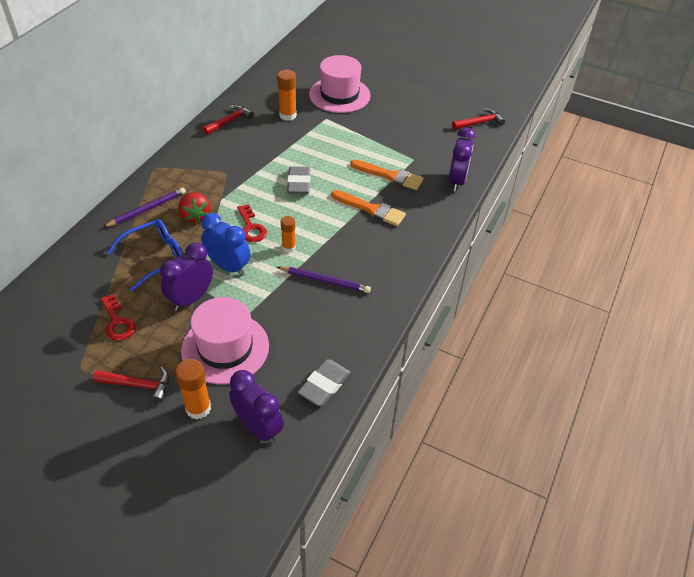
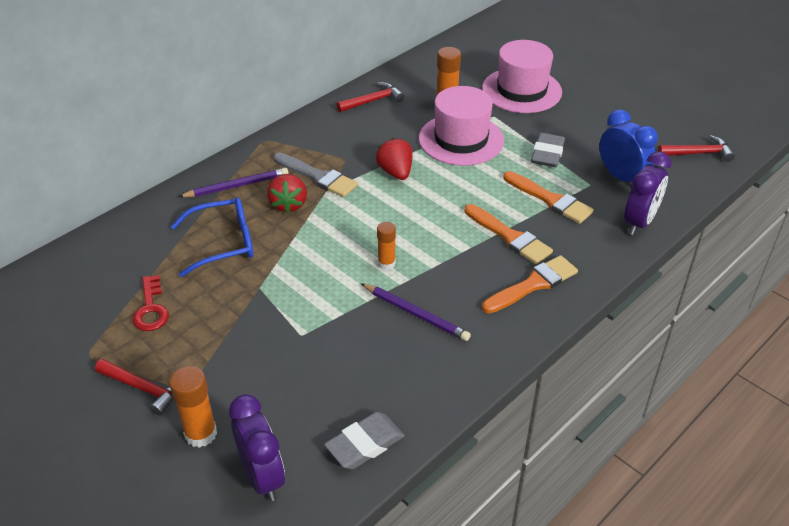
camera: 20 degrees right, 5 degrees down
purple clock [160,242,213,311] -> none
pink hat [181,297,269,384] -> pink hat moved to [419,86,504,166]
blue clock [201,213,250,276] -> blue clock moved to [599,109,658,182]
red key [237,204,267,242] -> none
grey eraser [287,166,310,194] -> grey eraser moved to [531,133,565,167]
none -> grey brush [274,153,358,197]
none -> red strawberry [376,138,412,180]
none -> orange brush [482,255,578,314]

